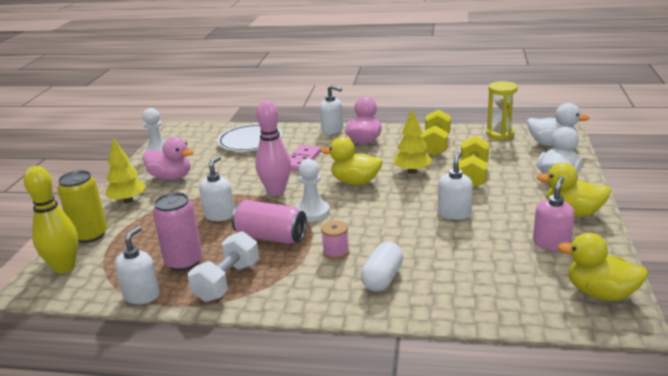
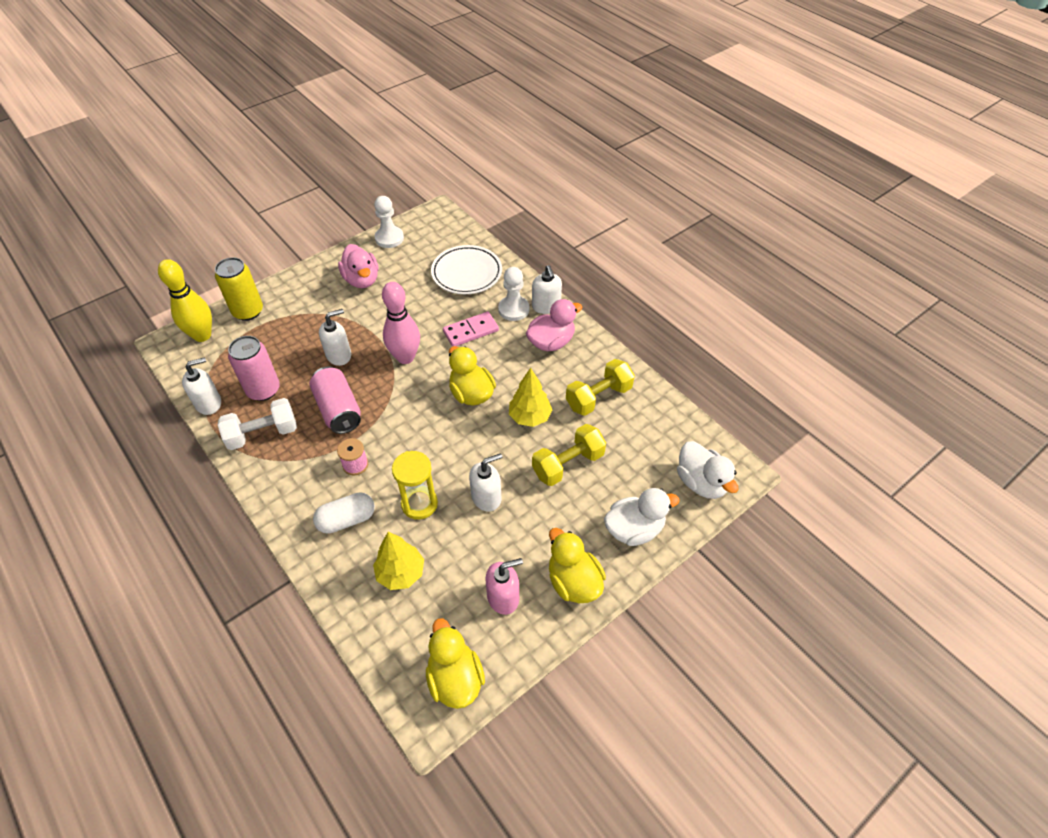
camera: 40 degrees right, 25 degrees up
yellow tree [106,138,146,203] -> yellow tree moved to [373,532,424,590]
white pawn [296,159,330,221] -> white pawn moved to [498,267,529,321]
yellow hourglass [486,81,518,140] -> yellow hourglass moved to [392,451,438,520]

